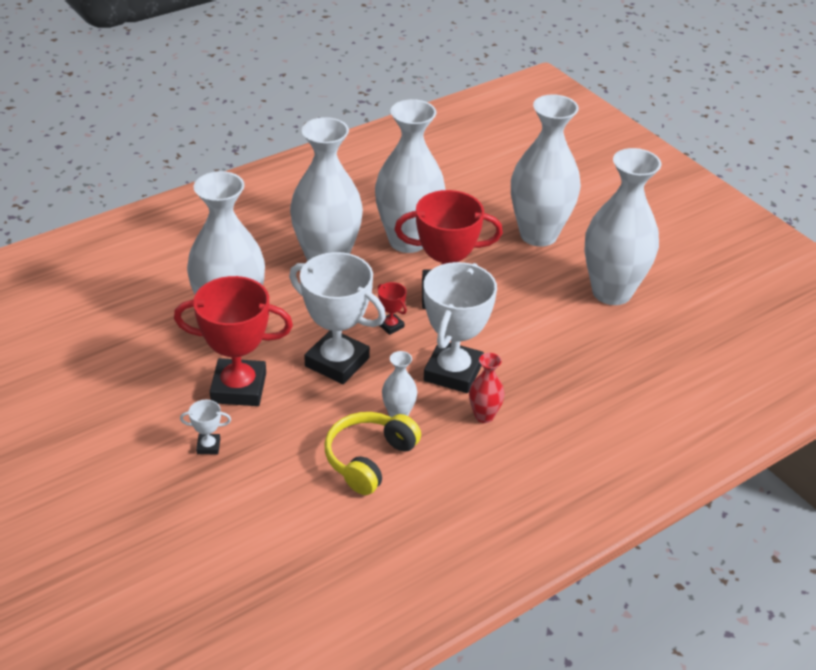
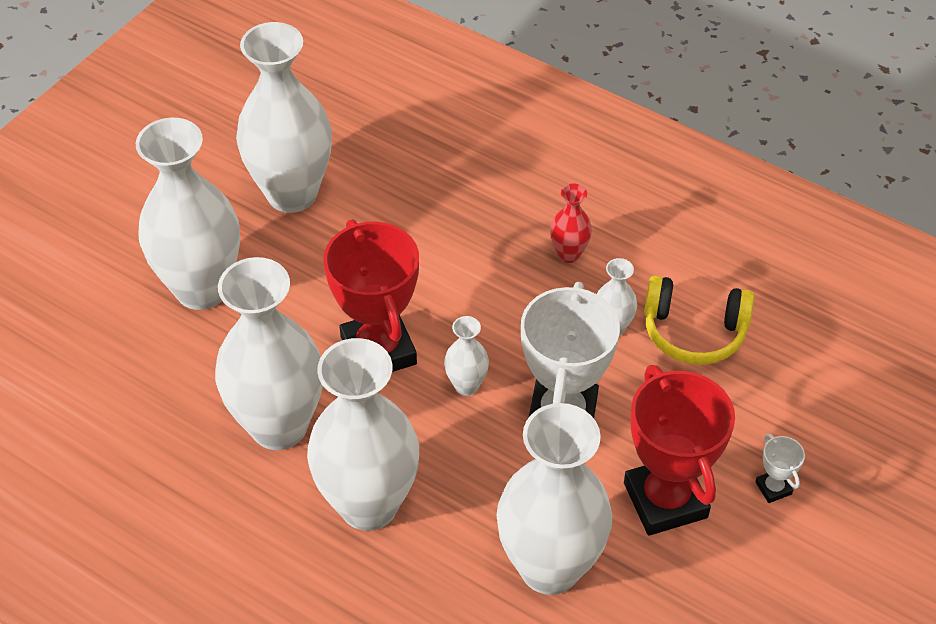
camera: 110 degrees left, 10 degrees up
red trophy [378,282,407,335] -> white vase [444,316,489,396]
white trophy [423,262,497,393] -> none

